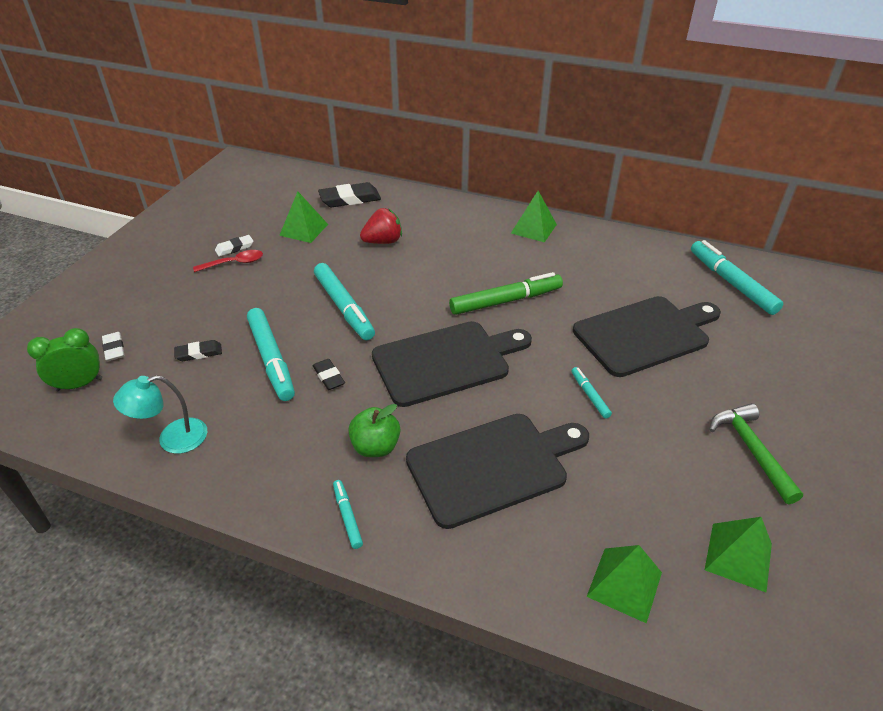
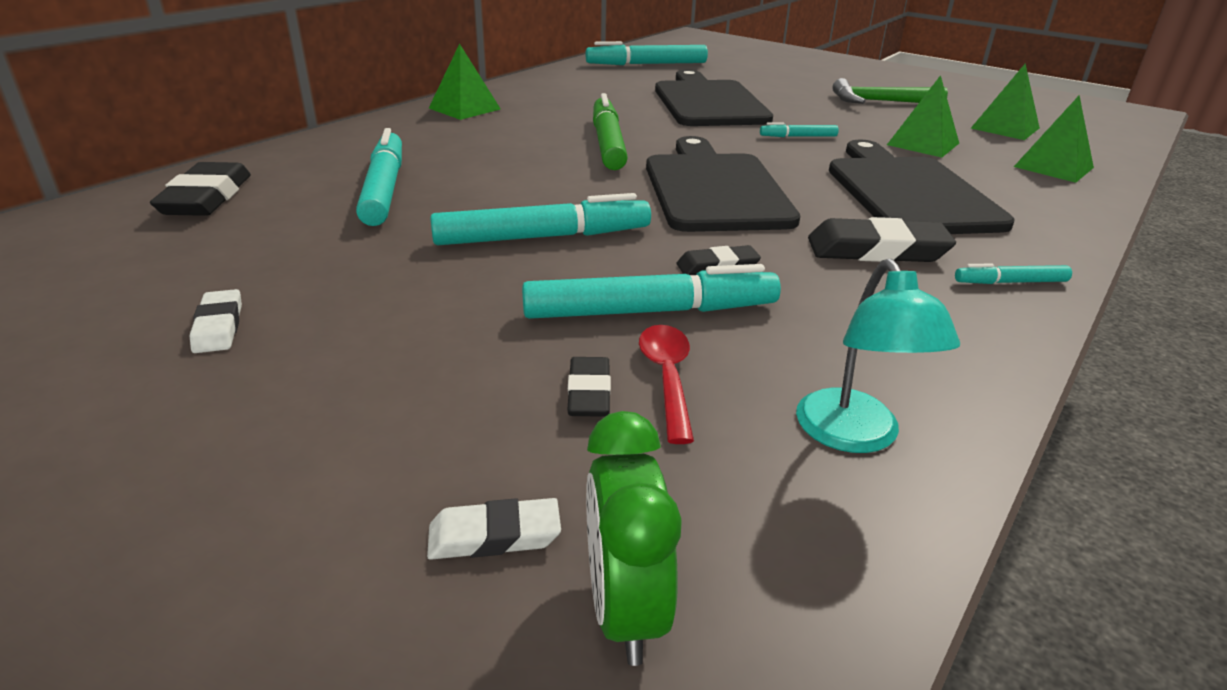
camera: 75 degrees left, 10 degrees down
red spoon [193,250,263,272] -> red spoon moved to [639,325,694,444]
green pyramid [279,192,328,243] -> green pyramid moved to [887,75,959,157]
green apple [348,404,400,457] -> black eraser [808,217,956,262]
red strawberry [360,208,402,244] -> turquoise marker [356,128,402,226]

